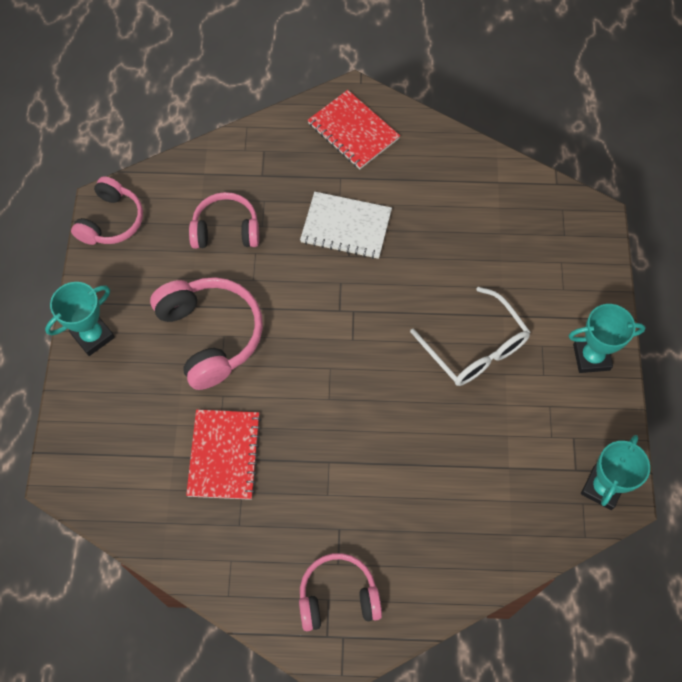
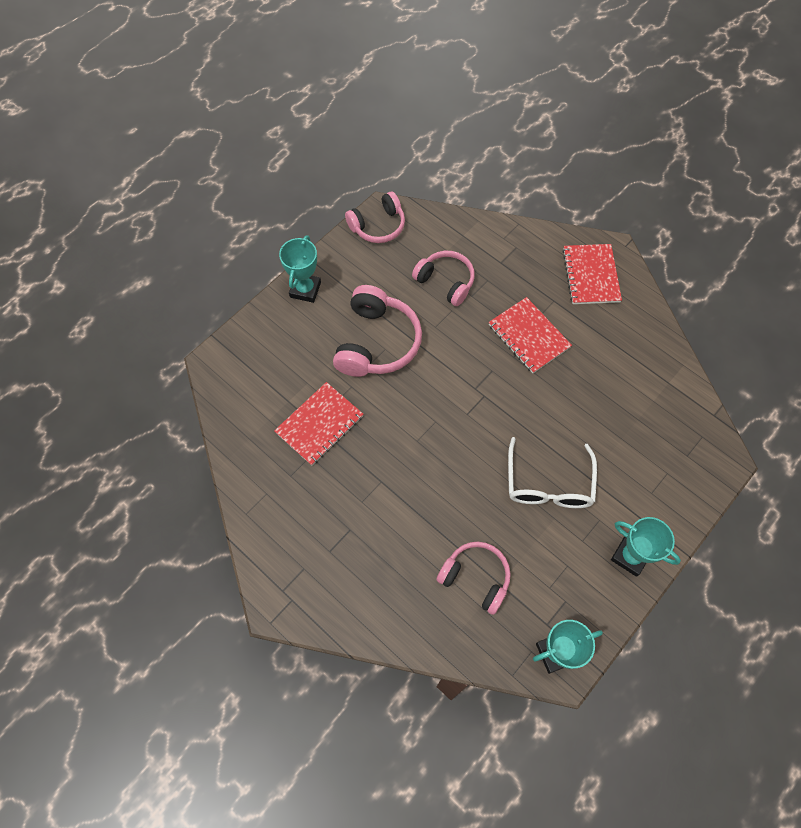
camera: 40 degrees right, 0 degrees up
turquoise trophy [45,282,115,356] -> turquoise trophy turned 75 degrees counterclockwise [279,235,321,303]
pink headphones [299,553,382,631] -> pink headphones moved to [436,542,511,615]
white notebook [300,192,392,259] -> red notebook [488,297,572,373]

